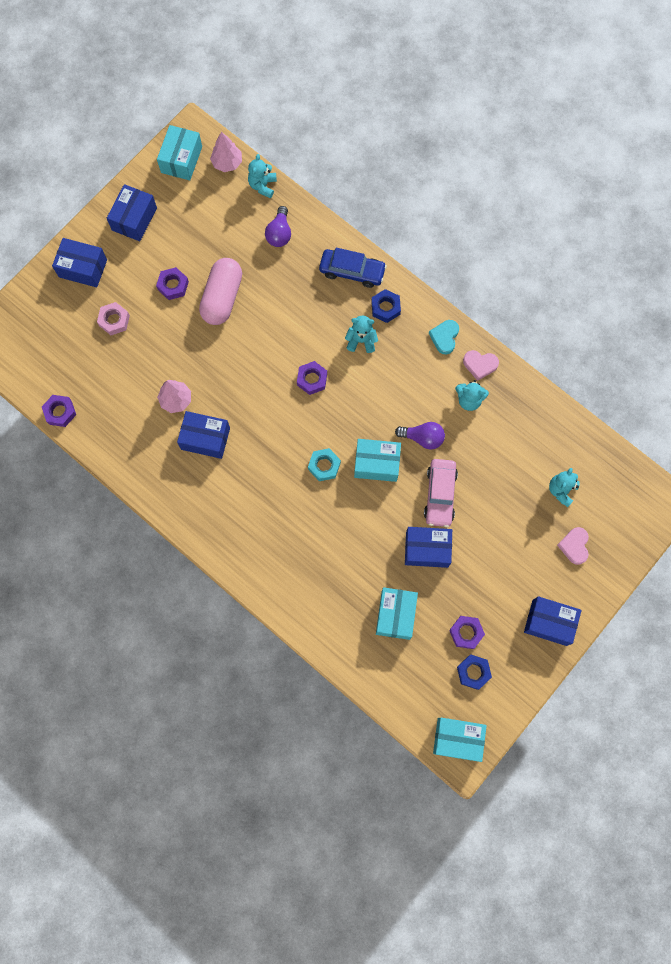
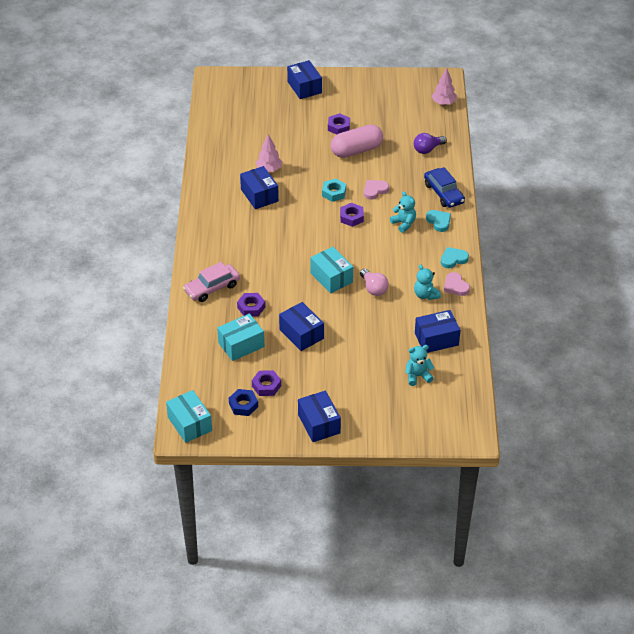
camera: 50 degrees right, 30 degrees down
purple nut [42,395,76,427] -> purple nut moved to [237,293,265,317]
pink nut [97,302,130,335] -> none
blue box [106,184,157,241] -> blue box moved to [415,310,460,353]
turquoise box [157,125,202,180] -> none
turquoise teddy bear [248,154,277,198] -> none
turquoise nut [308,448,341,481] -> turquoise nut moved to [322,179,346,202]
blue nut [371,289,401,323] -> turquoise heart [426,210,451,232]
purple light bulb [395,422,445,450] -> pink light bulb [360,269,389,296]
pink car [424,459,458,527] -> pink car moved to [183,262,240,302]
pink heart [557,527,589,565] -> pink heart moved to [364,180,389,200]

